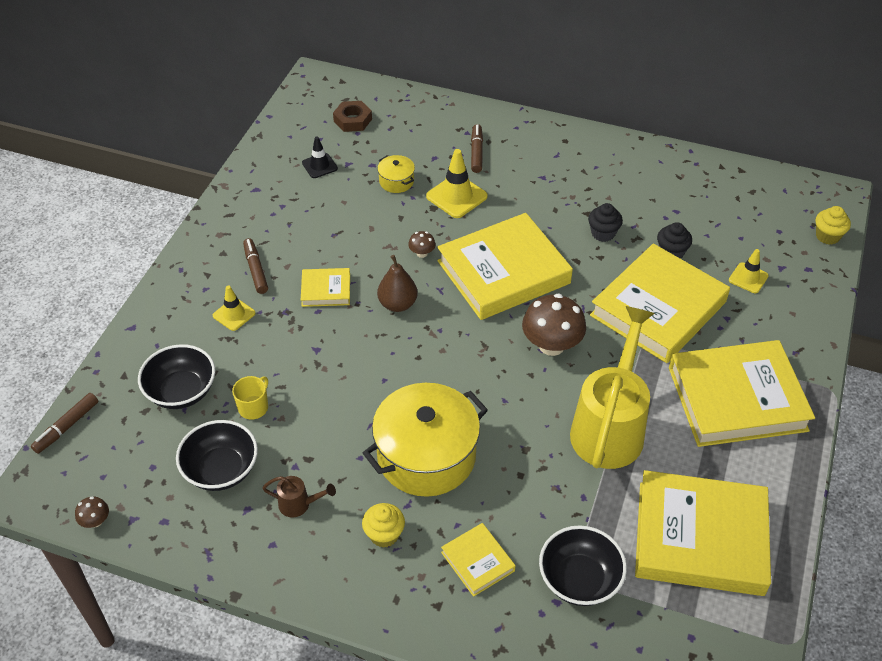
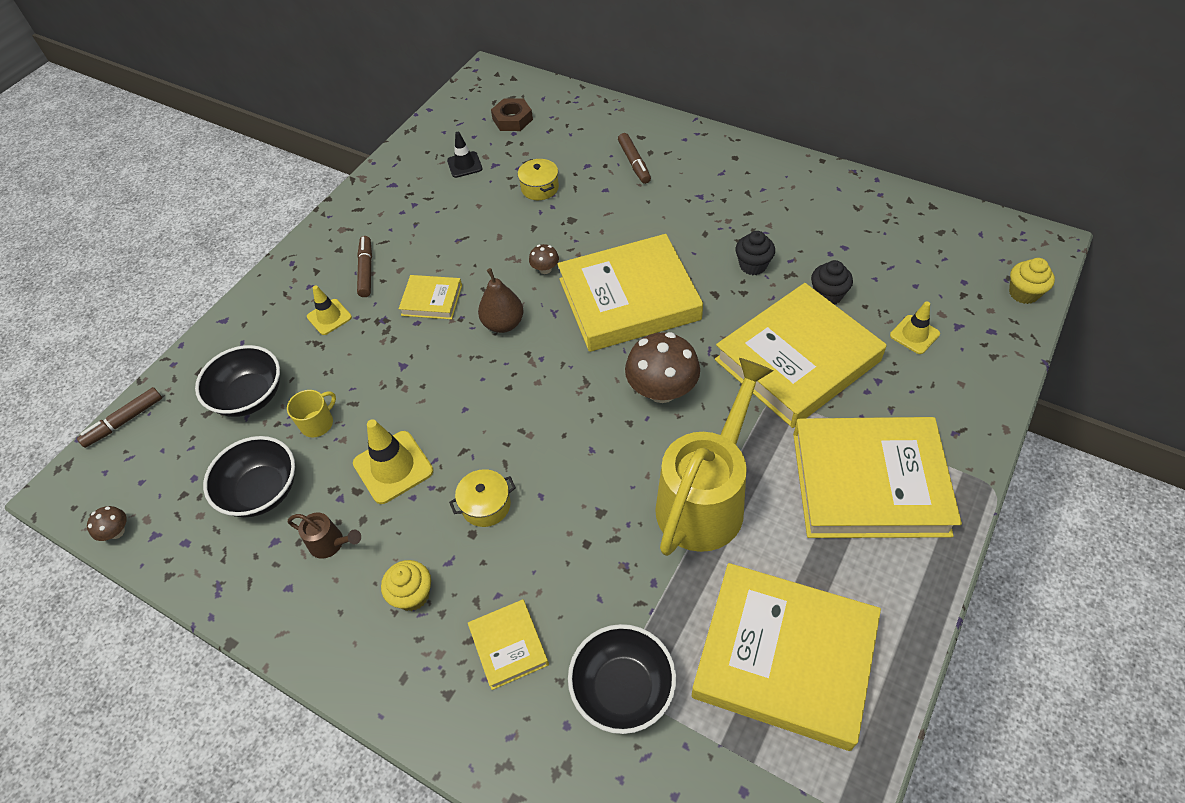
camera: 15 degrees right, 5 degrees up
yellow pot [363,383,488,497] -> yellow pot [449,469,516,527], size x0.44
yellow traffic cone [426,149,488,218] -> yellow traffic cone moved to [353,419,433,504]
brown marker [471,124,483,173] -> brown marker turned 150 degrees clockwise [618,133,651,184]

